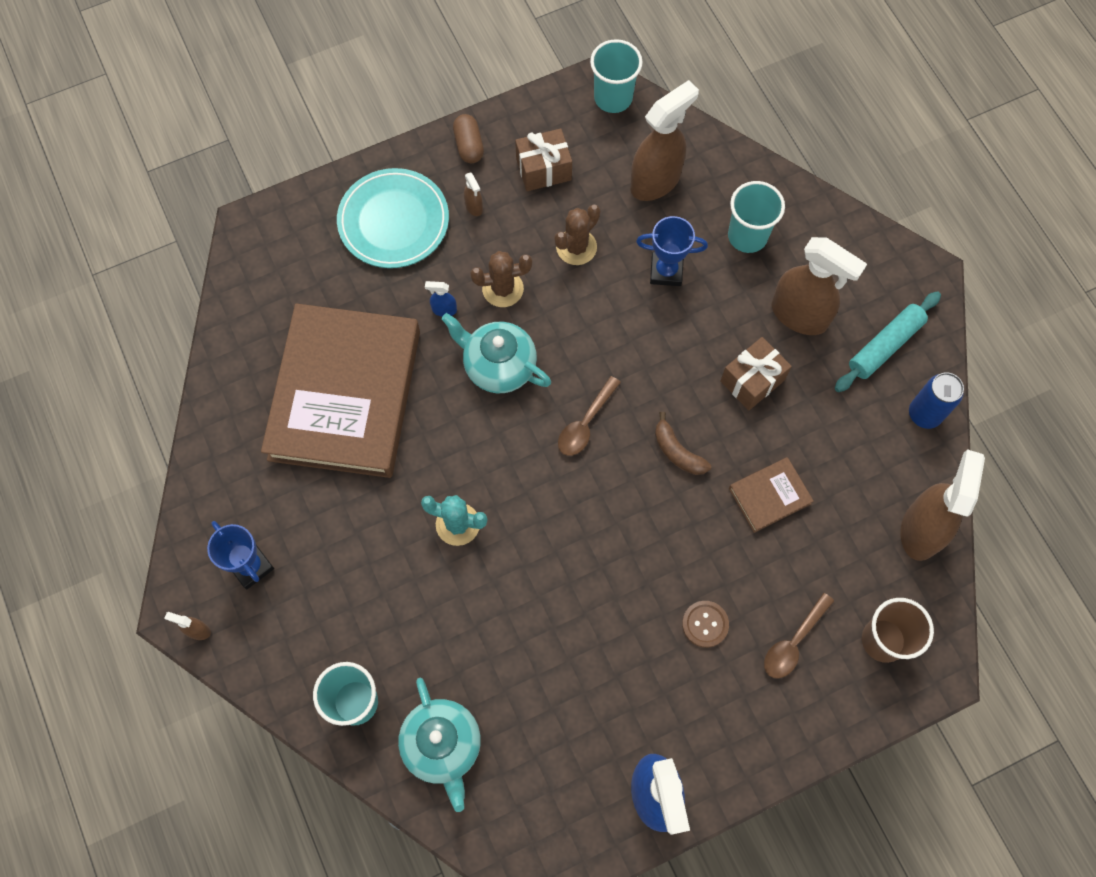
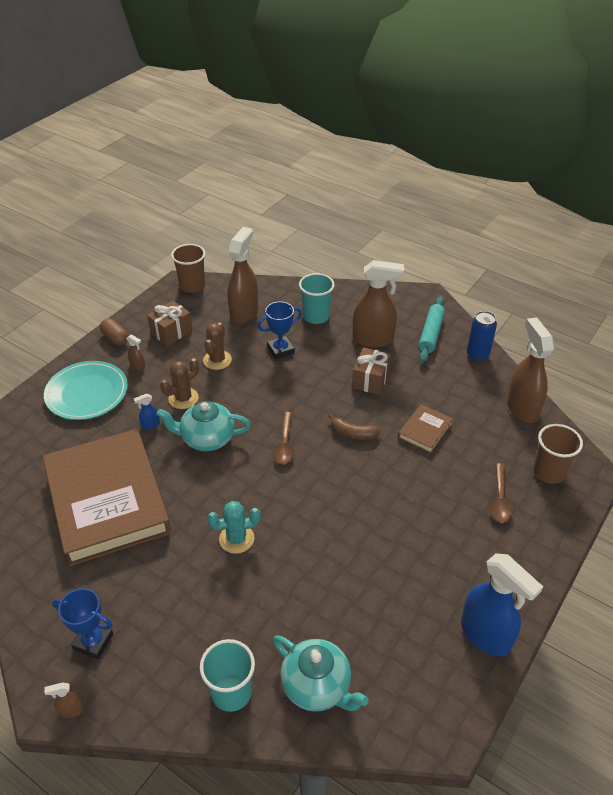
camera: 30 degrees left, 25 degrees down
turquoise cup [590,39,643,113] -> brown cup [171,244,206,293]
brown button [682,601,729,648] -> none

